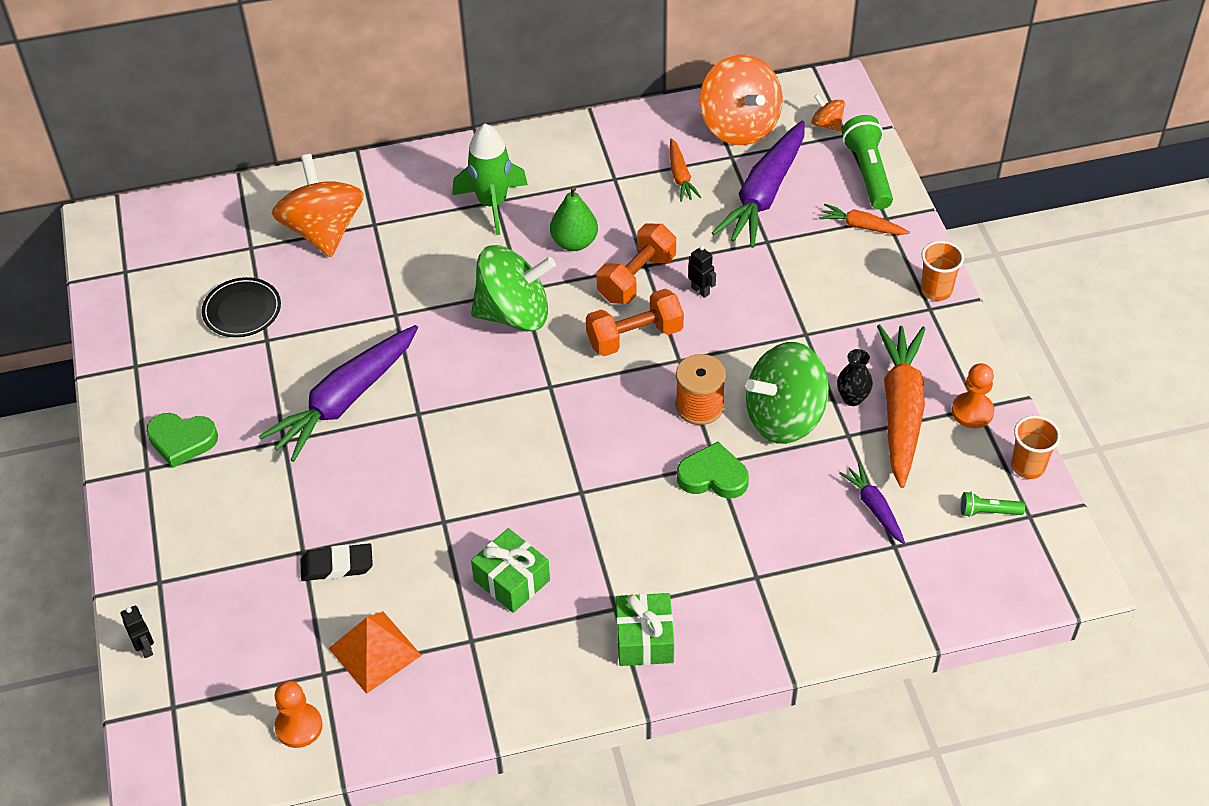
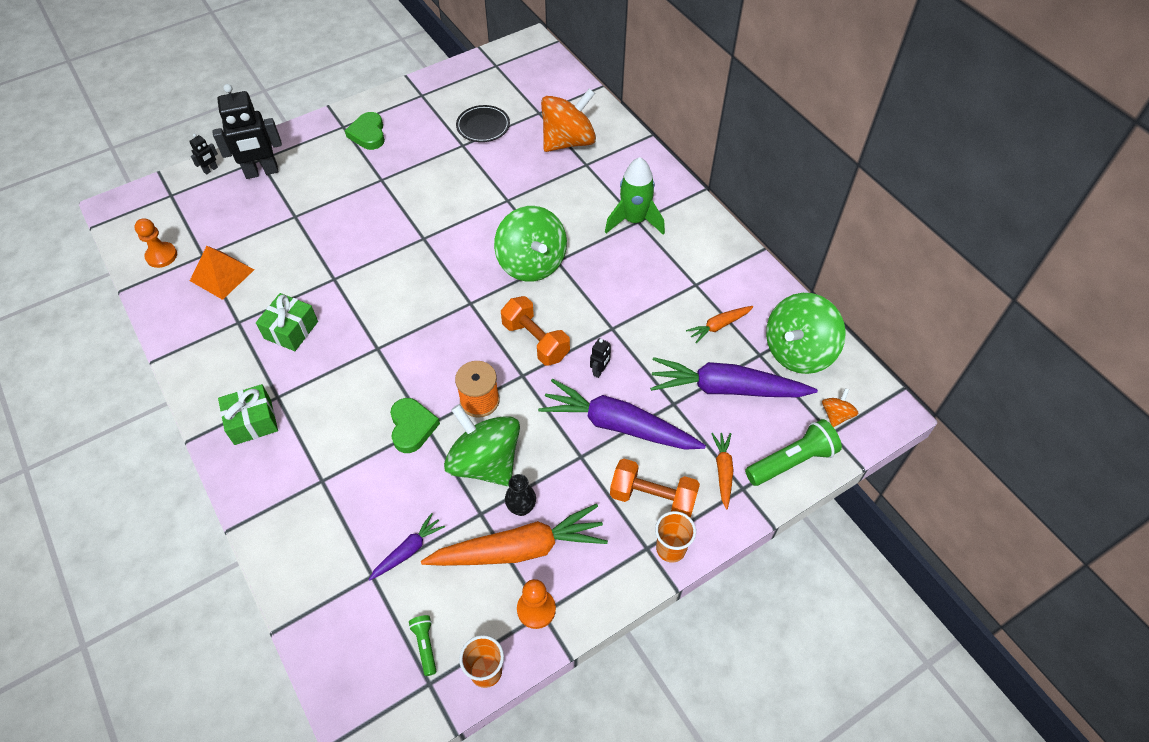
camera: 70 degrees right, 5 degrees up
purple carrot [259,325,418,462] -> purple carrot moved to [538,379,706,450]
black eraser [301,543,373,581] -> none
green pear [550,186,598,251] -> none
orange dumbbell [597,223,676,304] -> orange dumbbell moved to [610,459,700,518]
orange spinning top [700,55,783,145] -> green spinning top [766,293,846,374]
none -> black robot [212,84,282,179]

